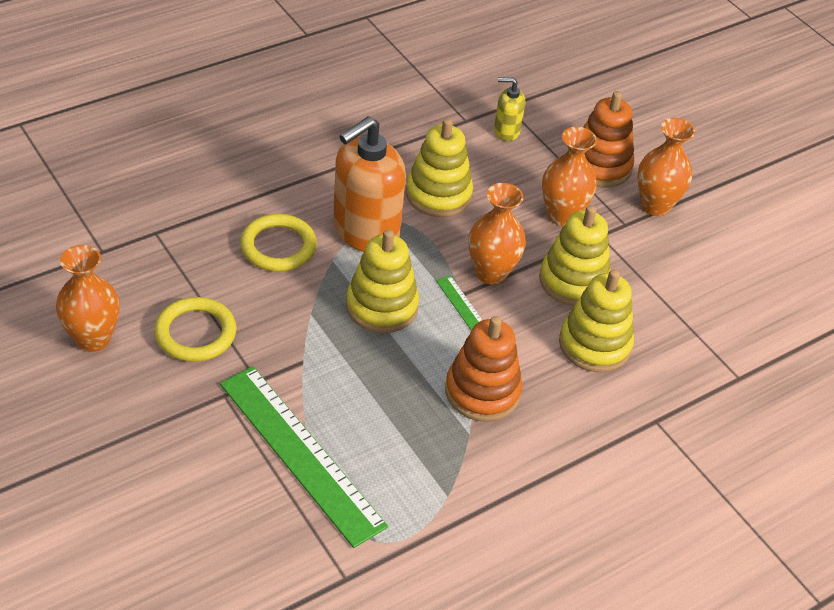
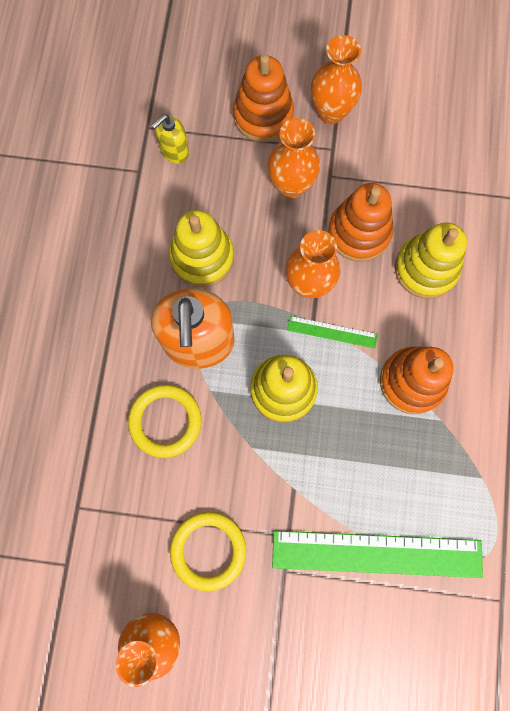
camera: 45 degrees left, 30 degrees up
yellow stacking toy [539,205,611,306] -> orange stacking toy [328,183,393,262]

